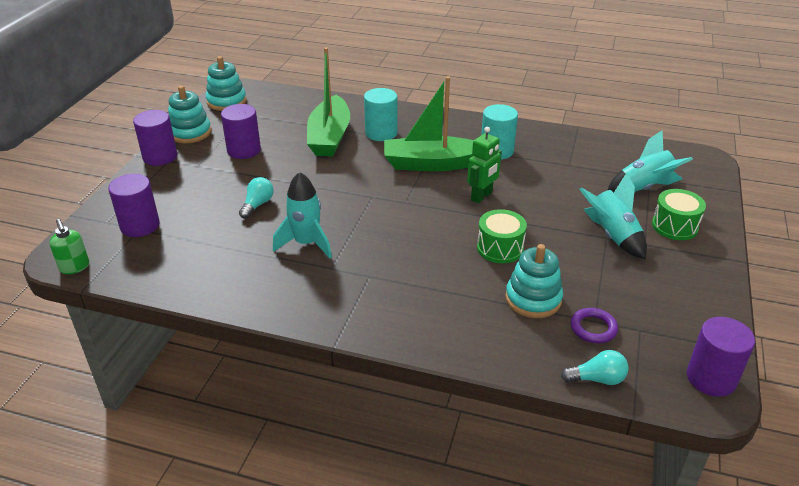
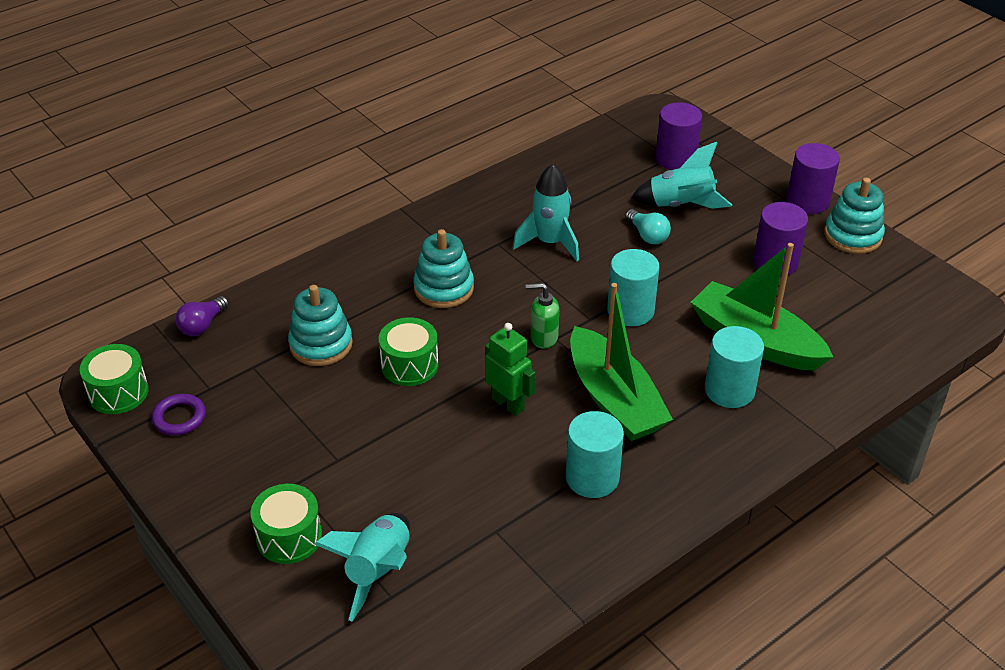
camera: 125 degrees right, 5 degrees up
green soap dispenser [49,219,89,274] -> green soap dispenser moved to [526,283,559,349]
turquoise stacking toy [206,56,246,111] -> turquoise stacking toy moved to [413,229,474,308]
green boat [384,76,474,171] -> green boat turned 120 degrees clockwise [570,283,673,441]
green robot [467,127,502,203] -> green robot turned 150 degrees clockwise [485,323,535,416]
turquoise light bulb [561,350,629,385] -> purple light bulb [175,296,229,336]
purple ring [571,308,618,343] -> purple ring moved to [152,394,206,435]
turquoise rocket [579,173,647,259] -> turquoise rocket moved to [631,142,732,209]
purple cylinder [687,317,755,397] -> green drum [80,344,149,414]
none -> turquoise cylinder [607,249,660,326]

